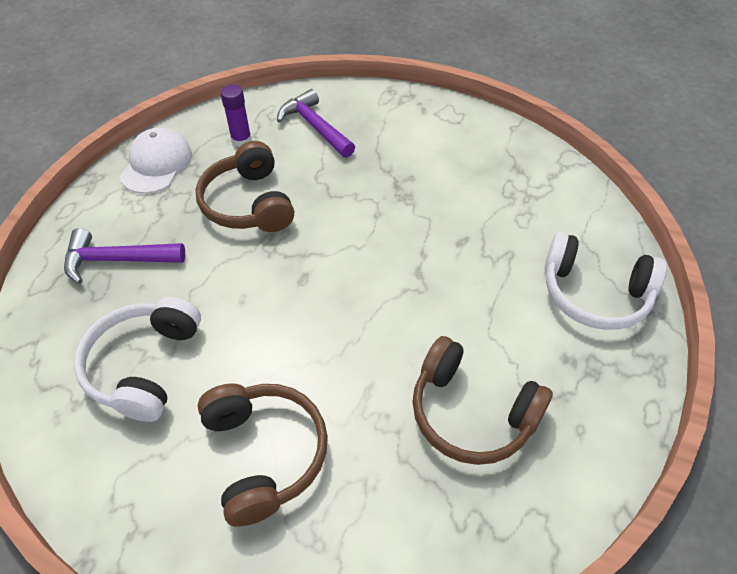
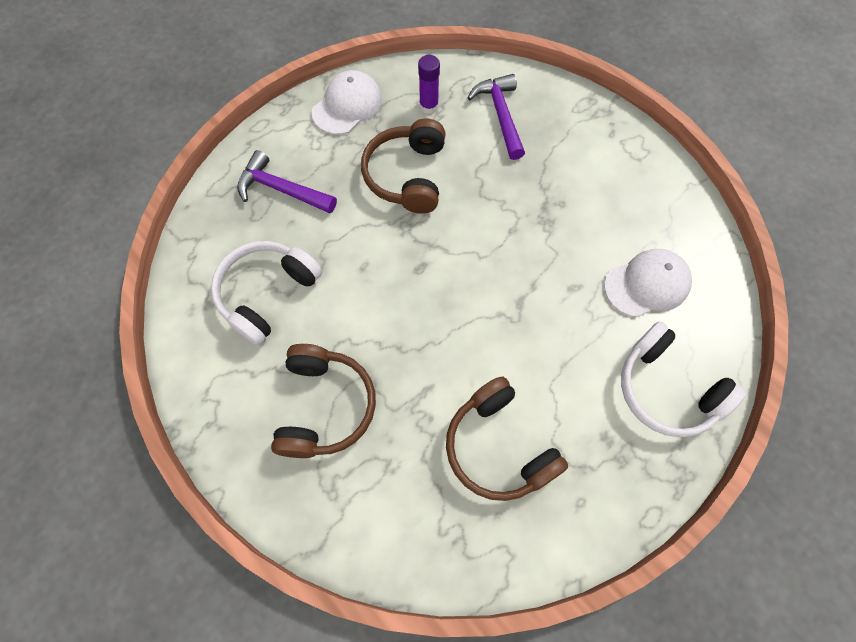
camera: 25 degrees right, 15 degrees up
none -> white cap [604,249,692,317]

